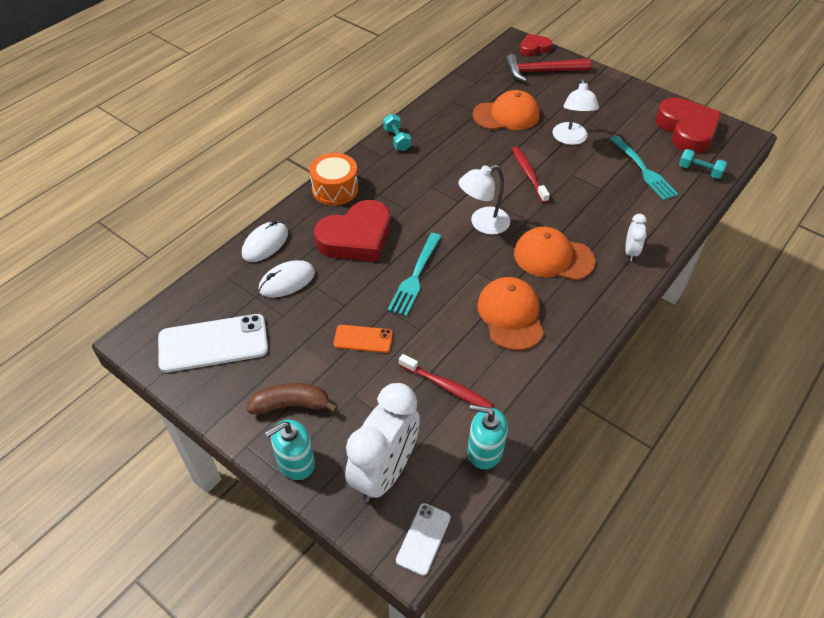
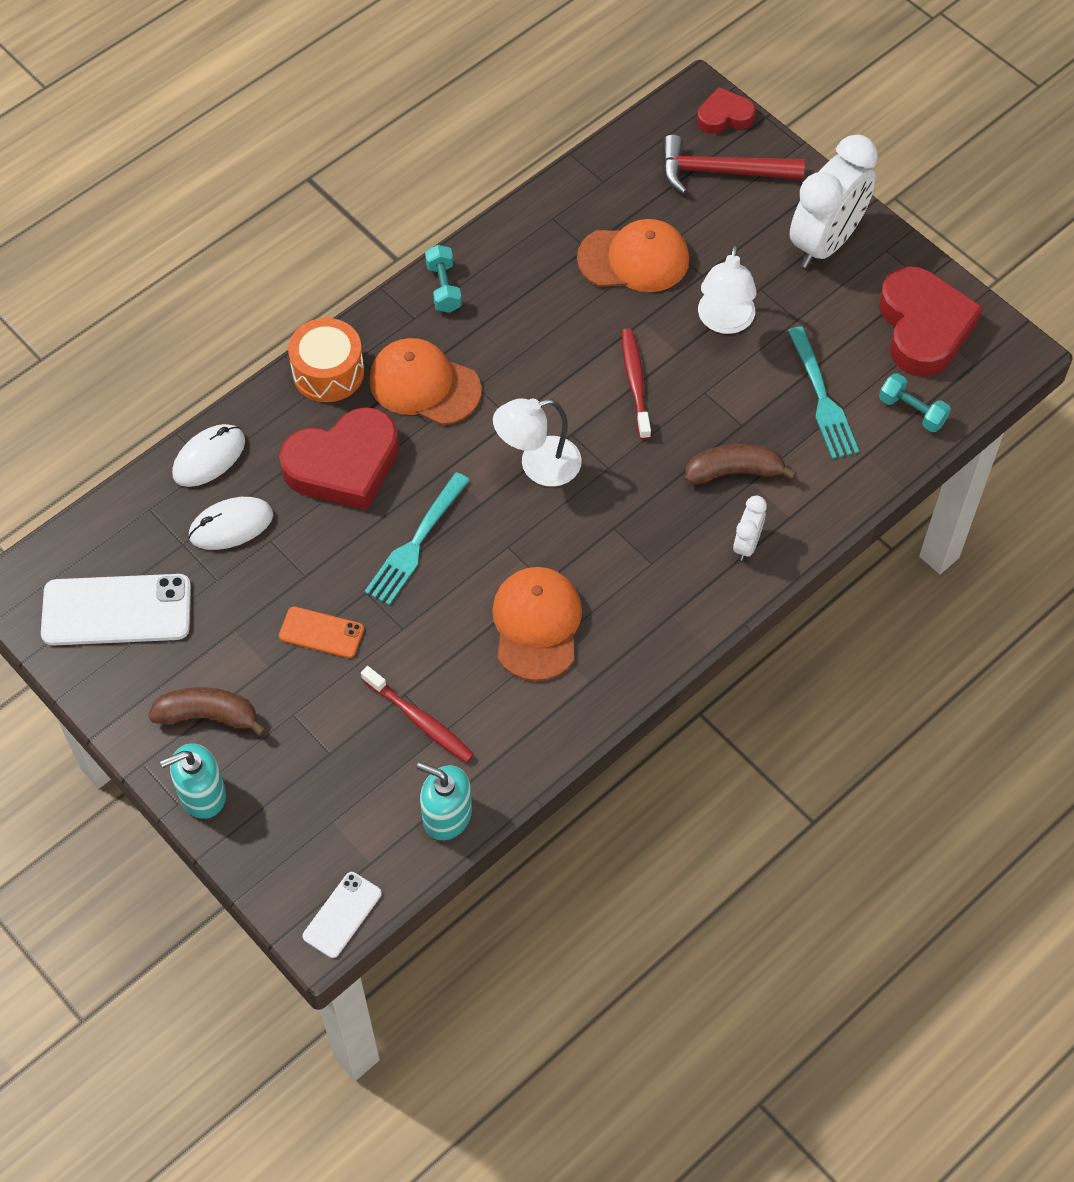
camera: 10 degrees right, 10 degrees up
white clock [345,383,420,502] -> white clock moved to [789,135,878,268]
orange cap [514,227,595,281] -> orange cap moved to [369,338,482,425]
none -> brown banana [685,444,797,484]

